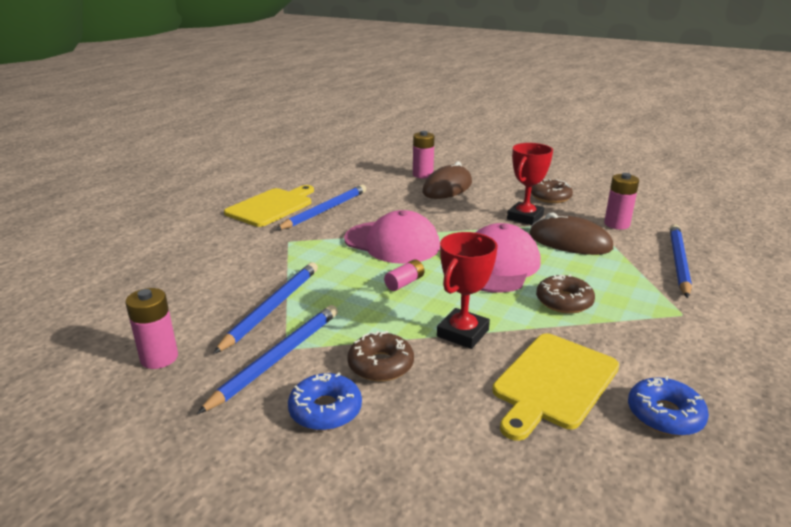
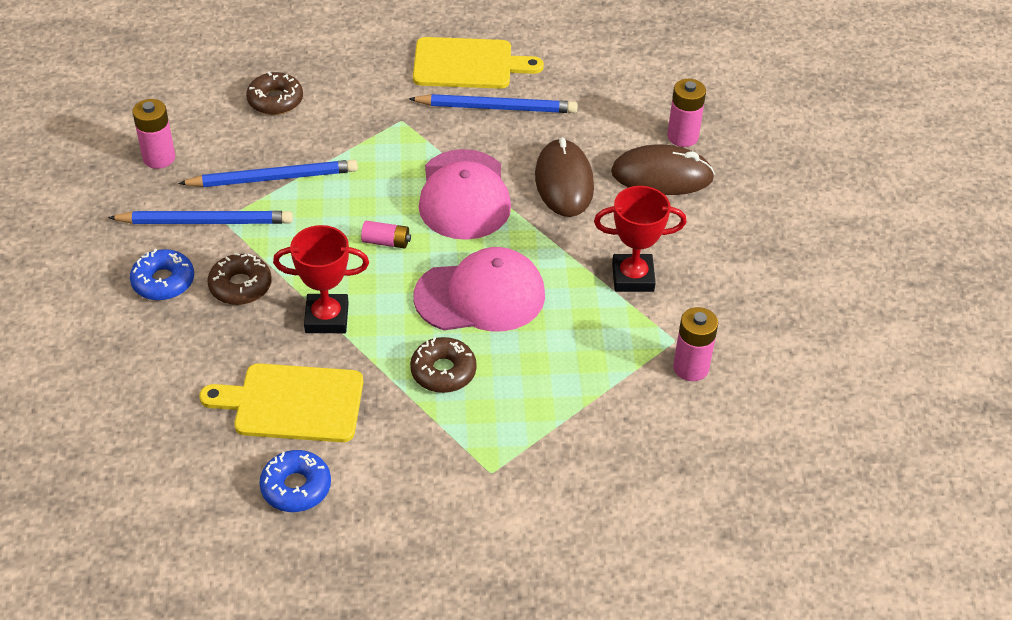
camera: 55 degrees right, 20 degrees up
brown mouse [529,213,613,255] -> brown mouse moved to [535,137,594,217]
brown donut [531,179,573,203] -> brown donut moved to [246,72,303,115]
blue pencil [670,224,692,298] -> none

